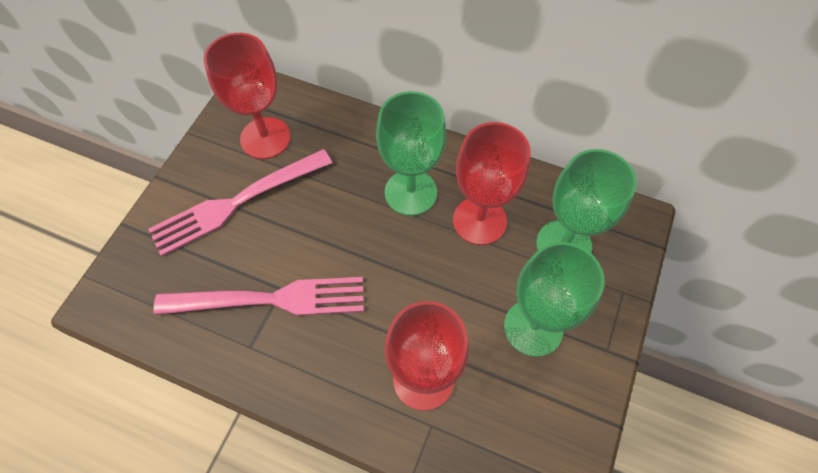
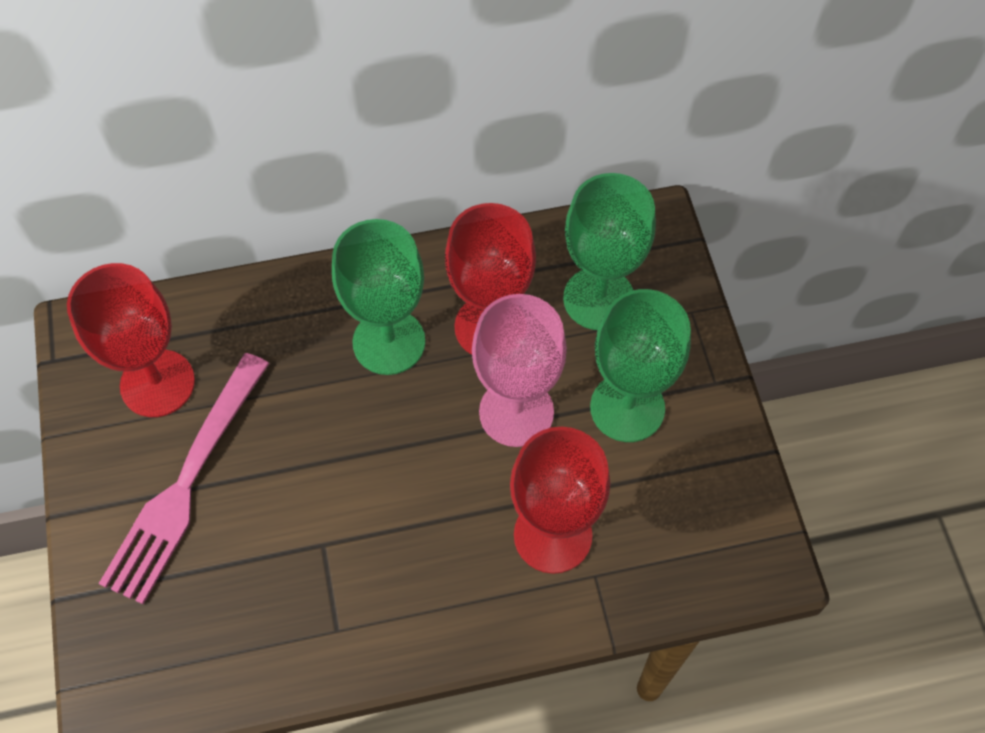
camera: 35 degrees left, 0 degrees up
pink fork [154,277,364,316] -> none
none -> pink goblet [472,294,567,447]

